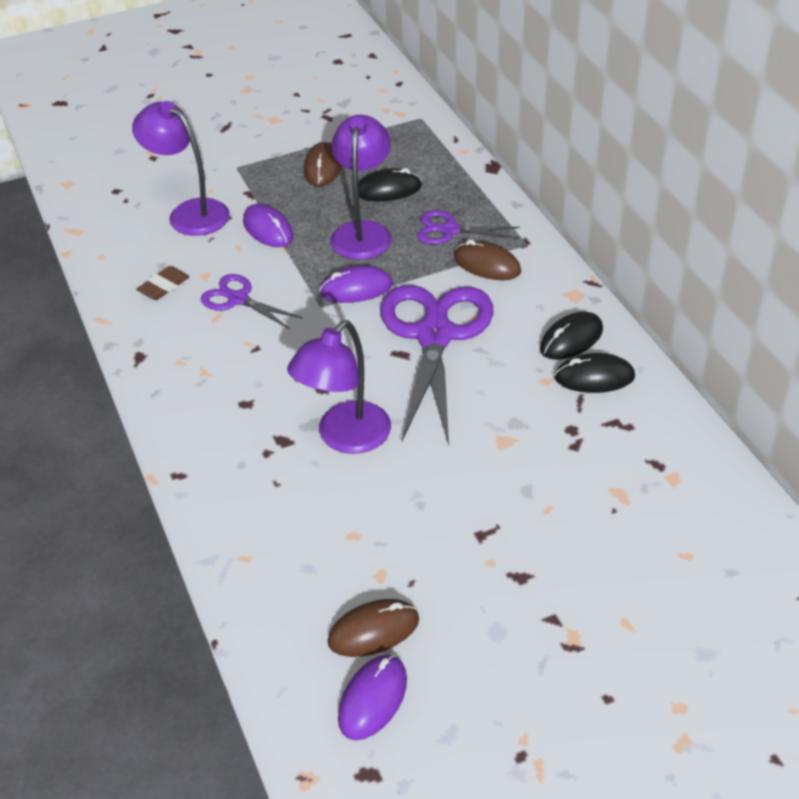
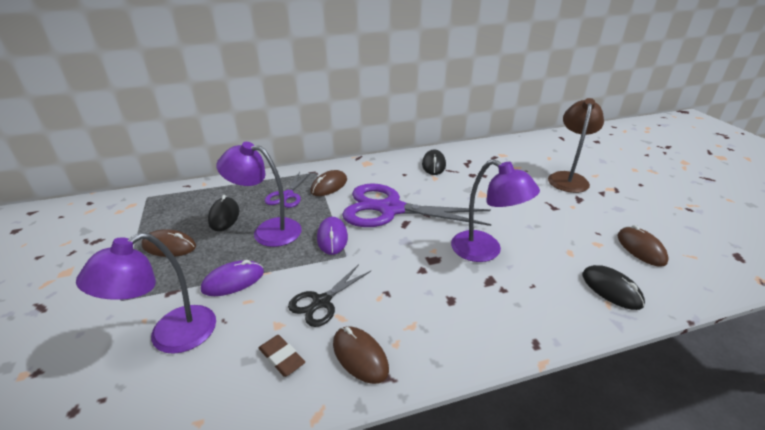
camera: 85 degrees left, 10 degrees down
purple scissors [201,274,303,329] -> black scissors [288,264,371,327]
purple mouse [338,655,407,740] -> none
black mouse [540,312,603,360] -> black mouse moved to [582,265,645,310]
none -> brown mouse [333,326,389,384]
none -> brown lamp [548,98,604,193]

